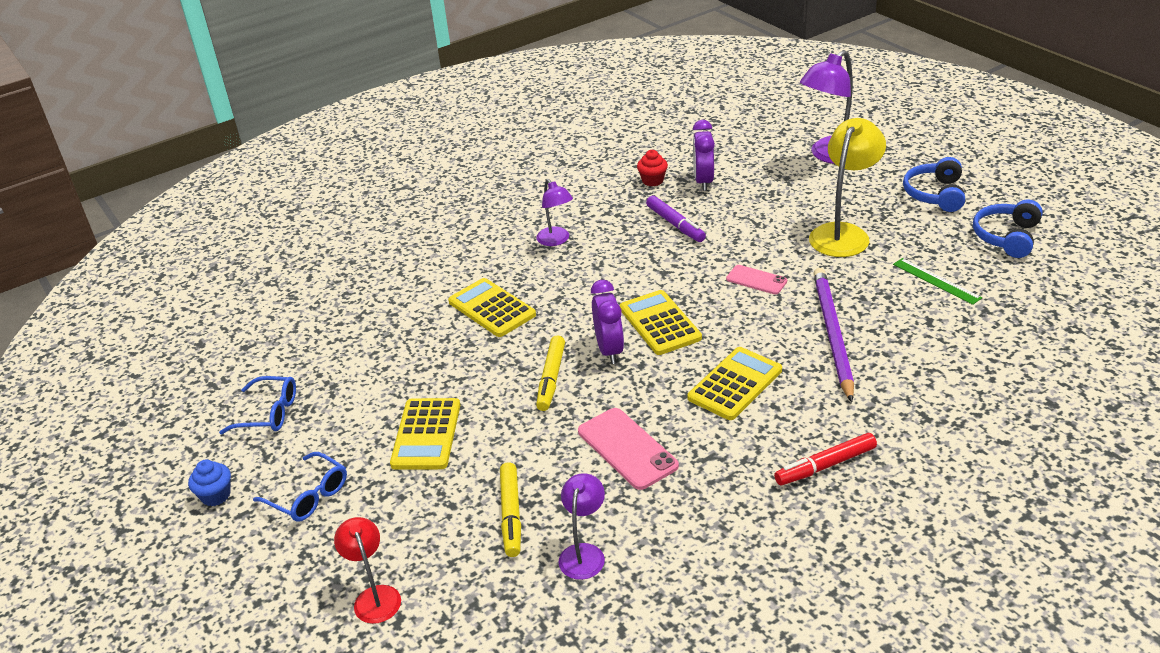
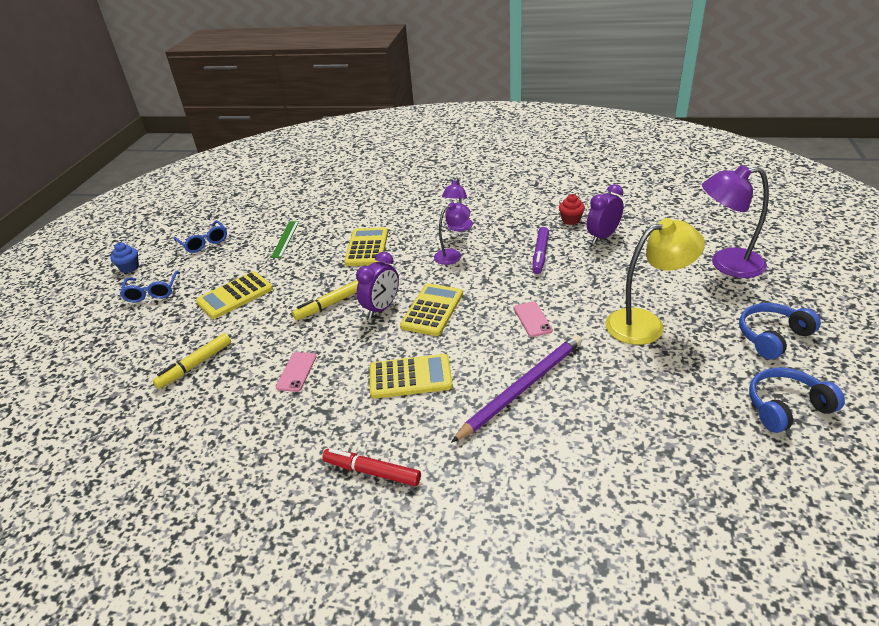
camera: 45 degrees right, 0 degrees up
red lamp [334,517,401,624] -> none
purple lamp [558,473,605,580] -> purple lamp moved to [434,202,470,265]
pink phone [578,408,679,490] -> pink phone [276,352,317,392], size x0.62
green ruler [893,258,982,305] -> green ruler moved to [271,221,299,258]

